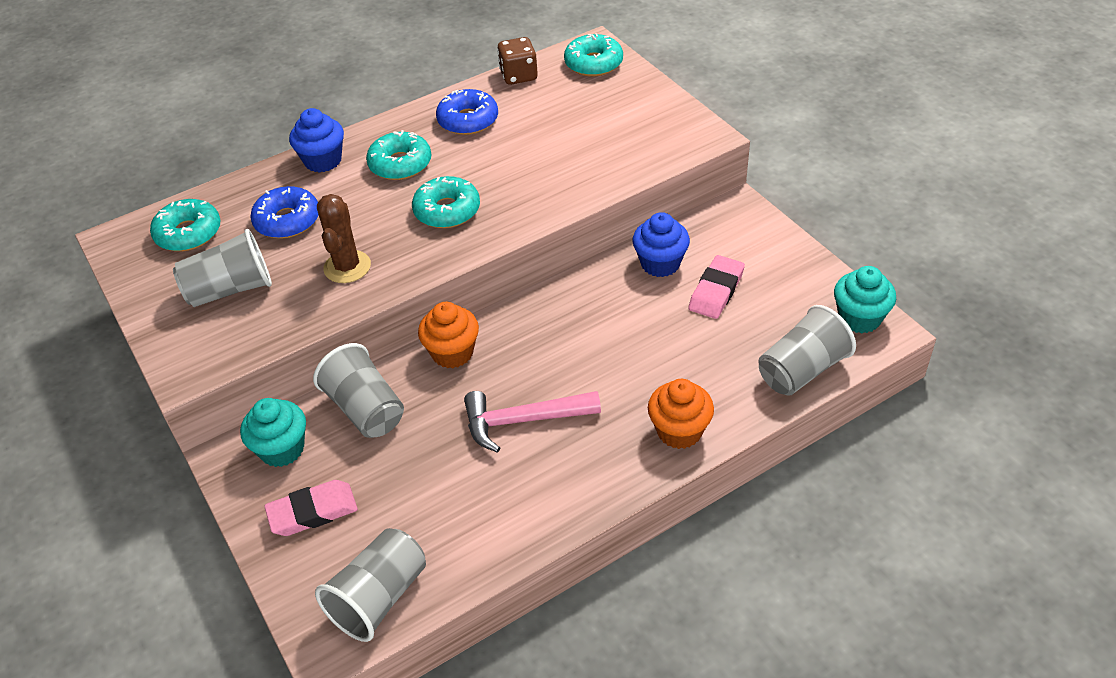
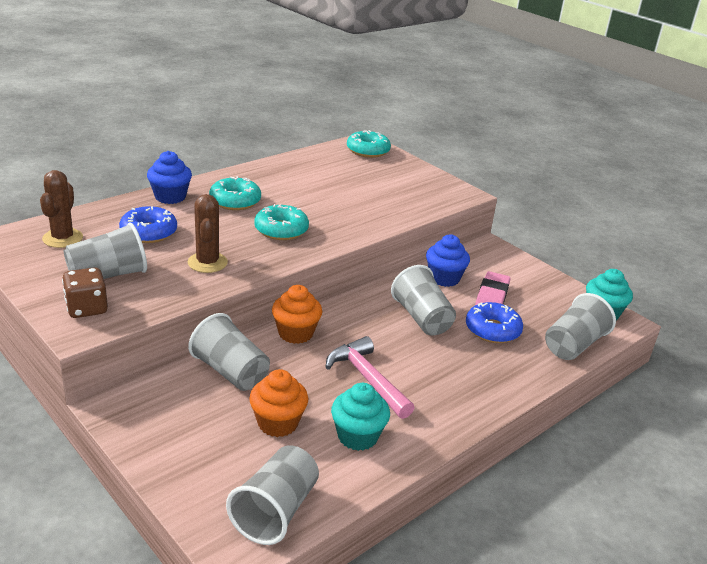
camera: 15 degrees left, 15 degrees down
turquoise donut [150,199,221,251] -> brown cactus [40,170,83,248]
turquoise cupcake [240,398,306,467] -> turquoise cupcake moved to [331,383,390,451]
pink eraser [264,480,358,536] -> none
blue donut [436,89,498,135] -> blue donut moved to [466,302,523,343]
pink hammer [464,391,601,453] -> pink hammer turned 75 degrees clockwise [325,336,414,419]
brown dice [497,37,538,85] -> brown dice moved to [62,267,108,318]
orange cupcake [648,379,714,449] -> orange cupcake moved to [249,369,308,437]
none -> grey cup [391,265,456,336]

